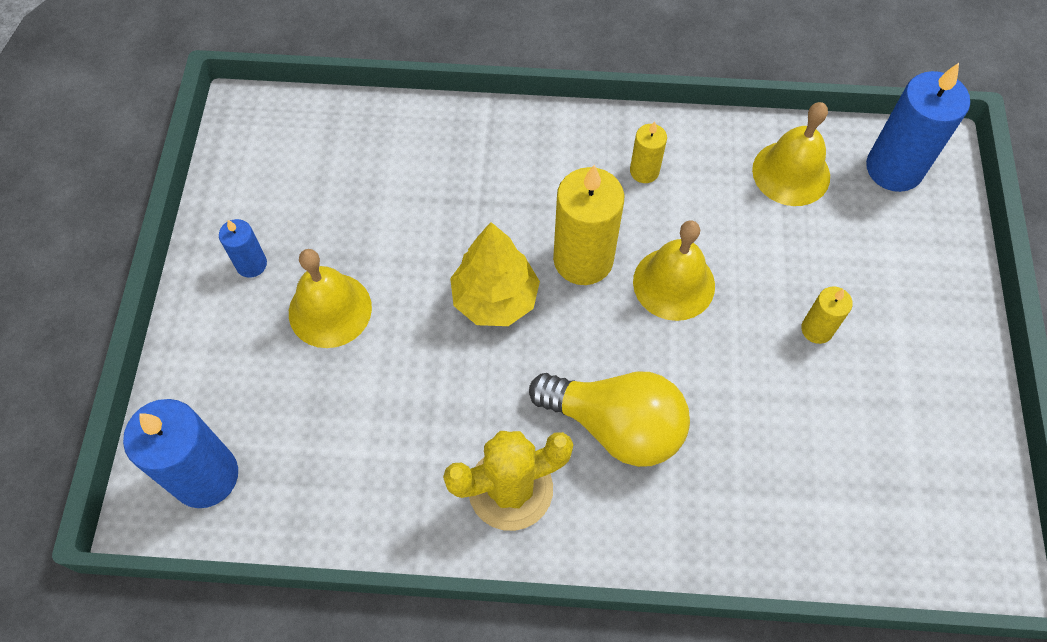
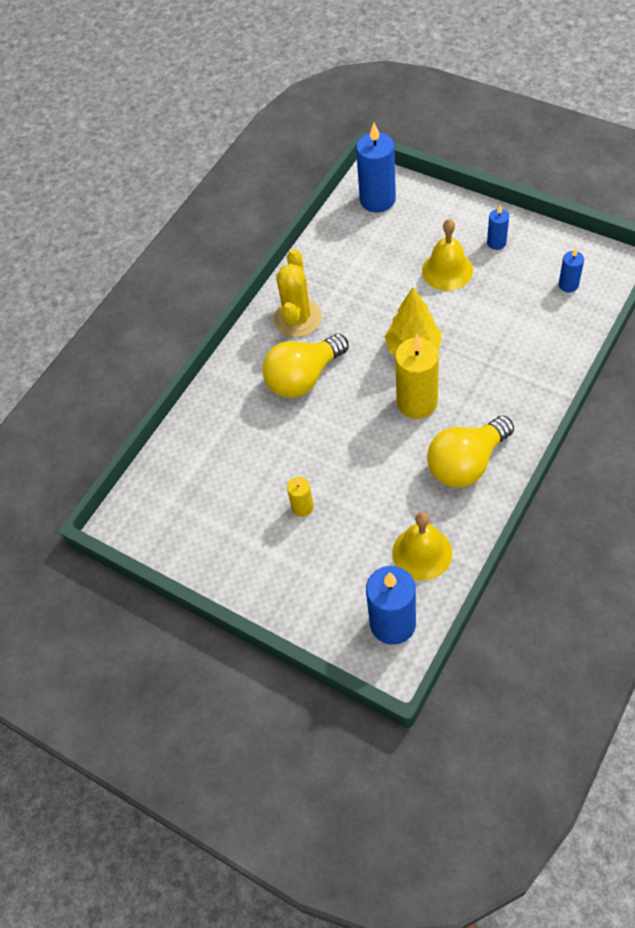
camera: 125 degrees right, 5 degrees down
yellow candle [630,121,667,183] -> yellow light bulb [427,415,514,488]
yellow bell [633,220,715,321] -> none
none -> blue candle [559,248,584,293]

